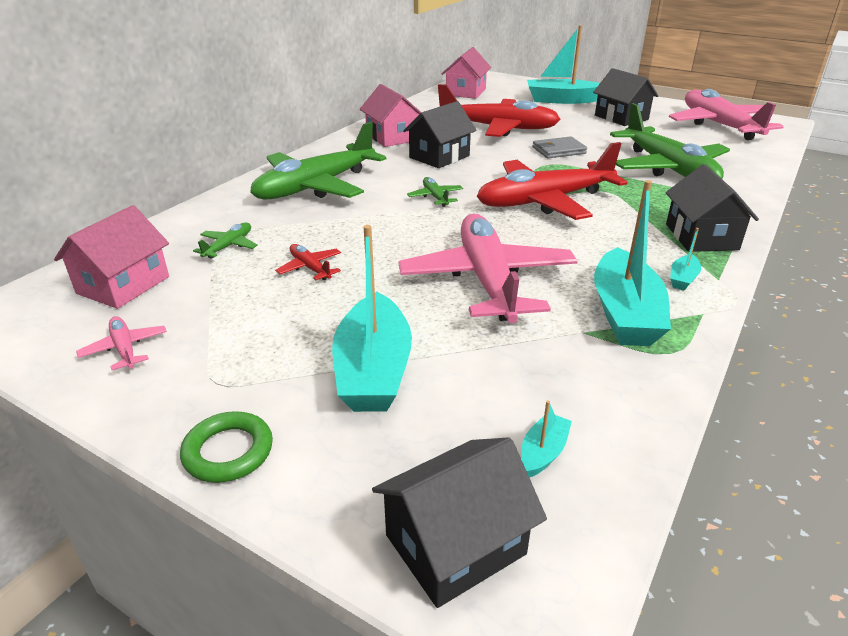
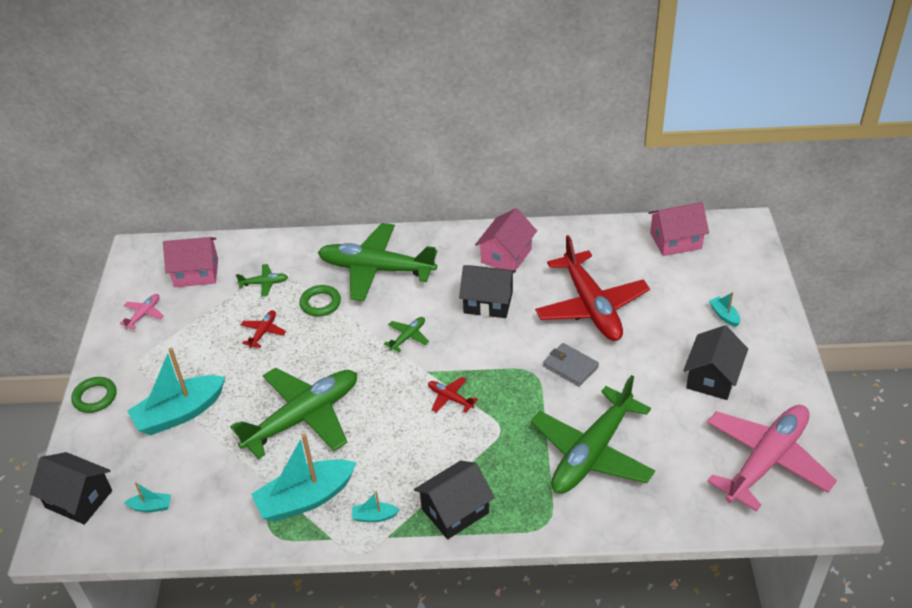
camera: 60 degrees right, 10 degrees up
pink plane [398,214,578,323] -> green plane [230,367,357,459]
red plane [477,142,628,220] -> red plane [428,377,478,413], size x0.41
turquoise boat [527,25,600,104] -> turquoise boat [709,292,740,327], size x0.44
none -> green ring [300,285,341,316]

